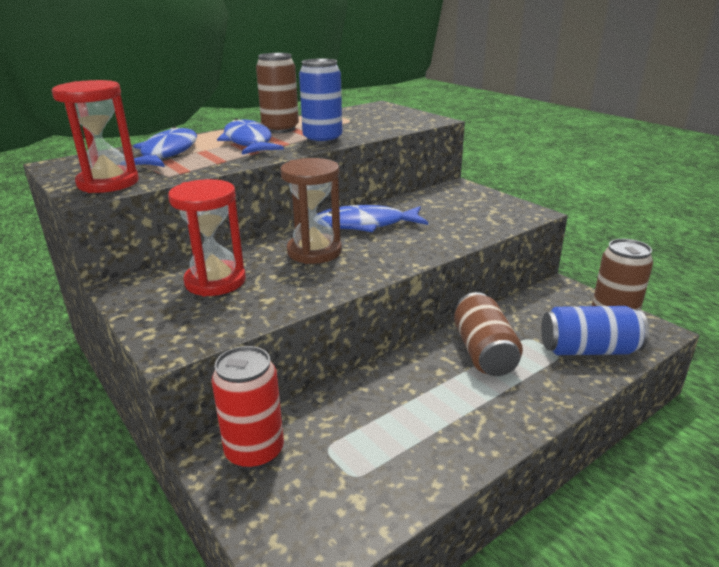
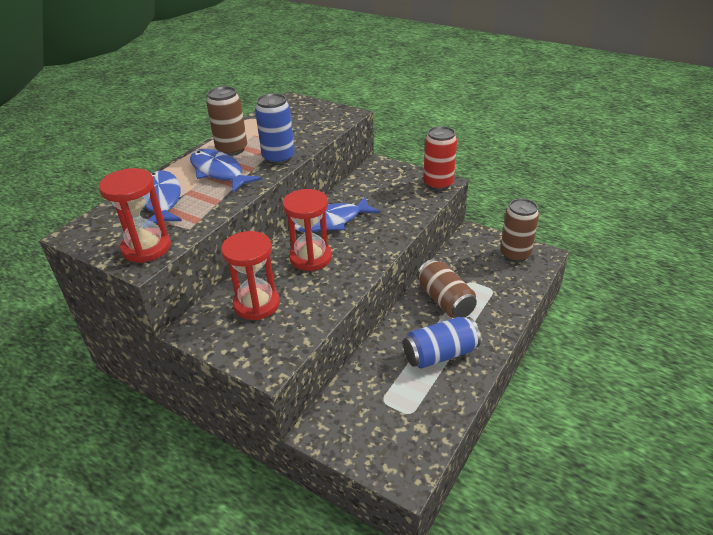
camera: 20 degrees left, 10 degrees up
red can [212,346,284,470] -> red can moved to [423,126,457,191]
brown hourglass [280,158,342,264] -> red hourglass [283,189,332,271]
blue can [541,306,649,355] -> blue can moved to [403,317,481,369]

